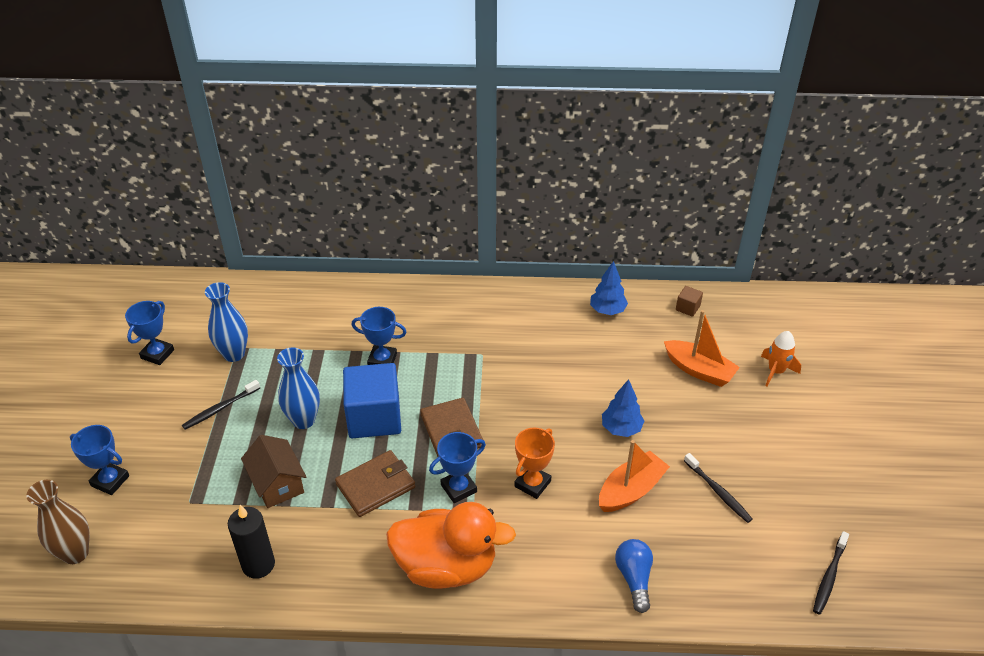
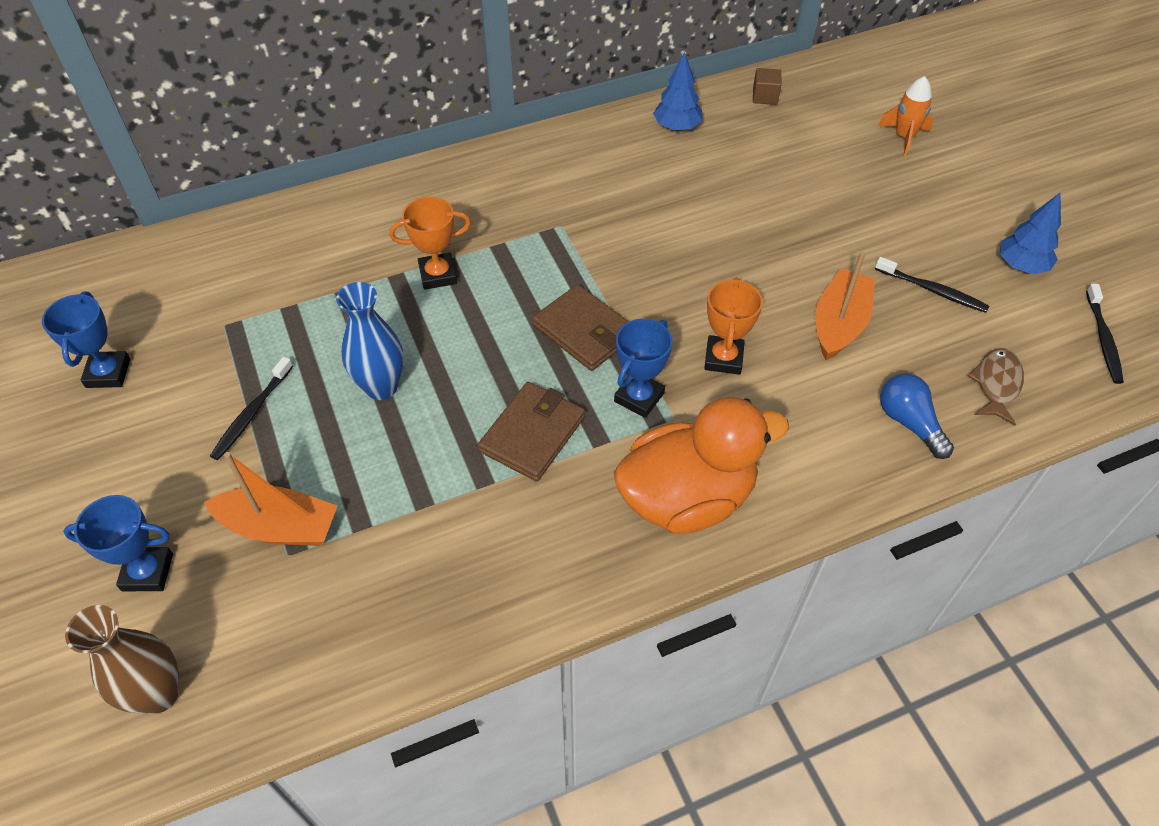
camera: 25 degrees left, 10 degrees up
blue vase [205,282,248,362] -> none
black candle [228,505,275,579] -> none
brown house [241,435,307,508] -> none
blue cube [343,363,401,438] -> none
blue trophy [351,307,407,365] -> orange trophy [389,197,471,290]
blue tree [602,379,644,437] -> blue tree moved to [1000,193,1061,274]
orange boat [664,310,740,387] -> orange boat moved to [204,452,337,546]
none -> brown fish [968,348,1024,425]

